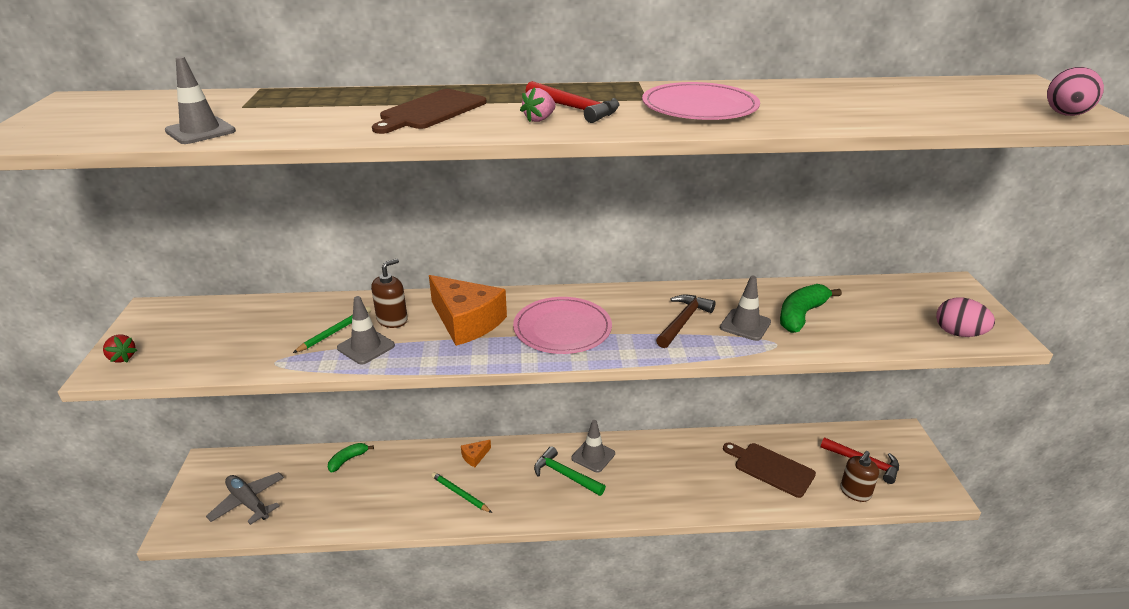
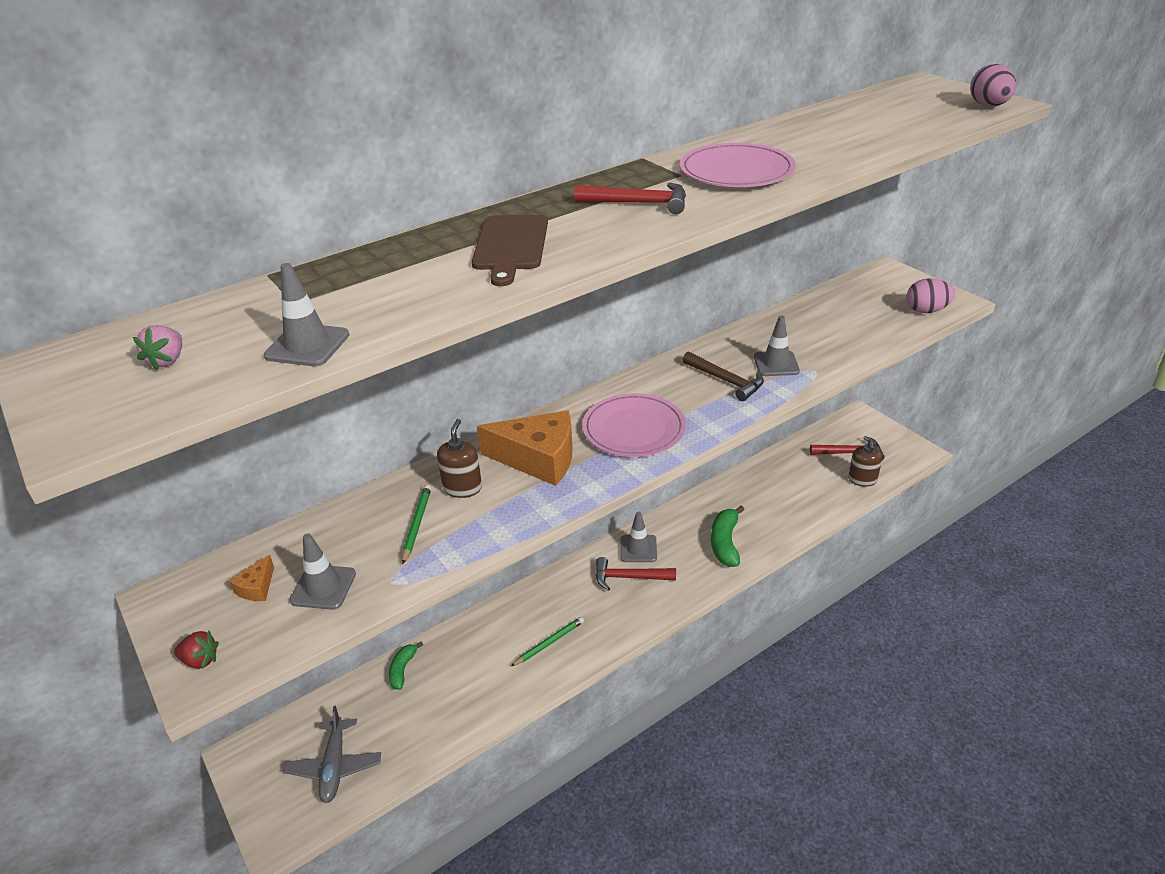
camera: 30 degrees left, 5 degrees up
grey plane [206,472,284,525] -> grey plane turned 105 degrees counterclockwise [283,706,381,803]
grey traffic cone [337,296,395,364] -> grey traffic cone moved to [290,533,356,610]
green pencil [431,472,492,513] -> green pencil turned 135 degrees clockwise [511,617,584,666]
orange cheese [461,440,491,467] -> orange cheese moved to [229,555,274,601]
pink strawberry [520,87,556,122] -> pink strawberry moved to [133,325,182,370]
green hammer [534,446,606,496] -> red hammer [596,557,676,591]
brown hammer [656,295,715,348] -> brown hammer turned 135 degrees clockwise [682,352,764,401]
brown cutting board [723,442,816,498] -> none
green banana [780,284,842,333] -> green banana moved to [711,505,745,567]

